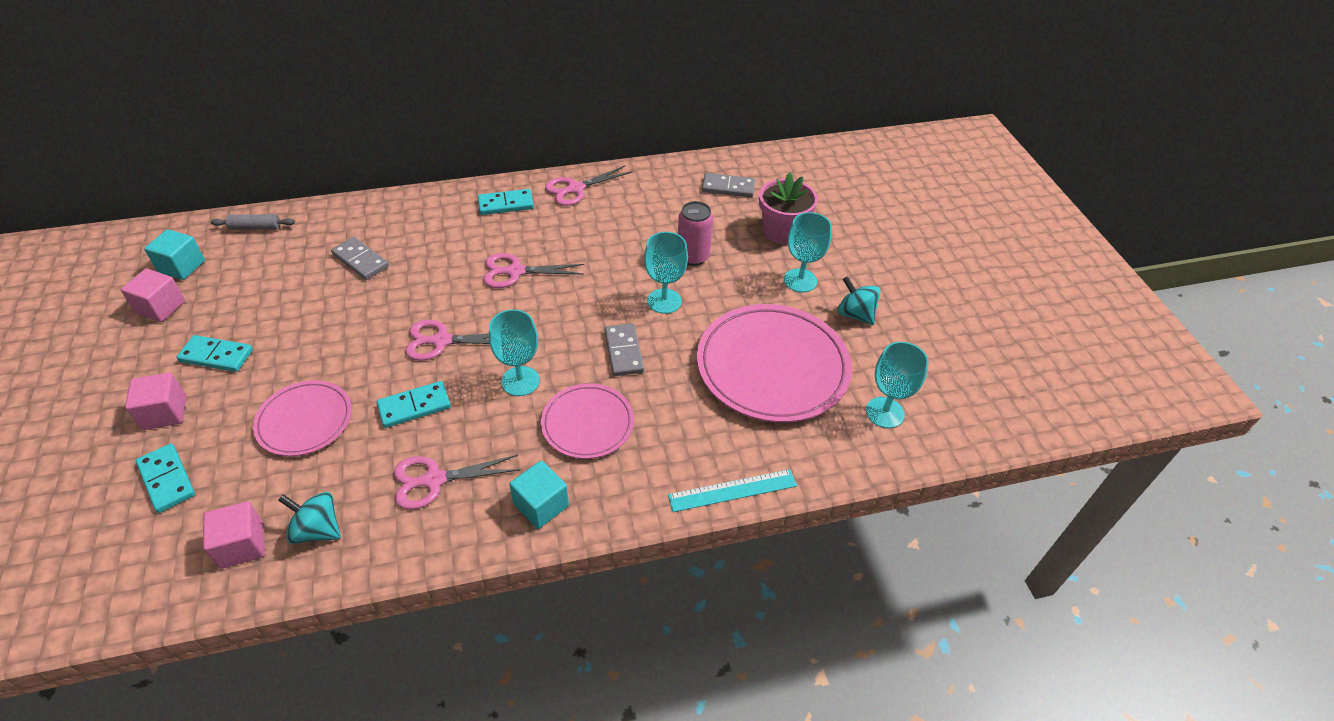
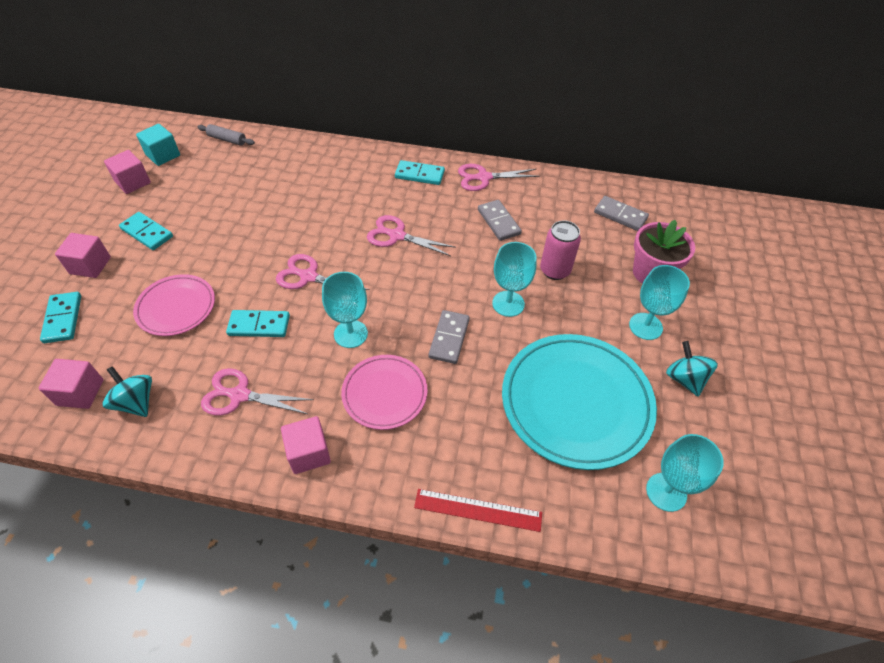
camera: 25 degrees right, 5 degrees up
grey domino [331,237,389,280] -> grey domino moved to [478,200,522,241]
turquoise cube [509,461,569,529] -> pink cube [281,416,331,474]
turquoise ruler [668,469,797,512] -> red ruler [414,489,542,532]
pink plate [697,304,852,423] -> turquoise plate [502,334,657,470]

